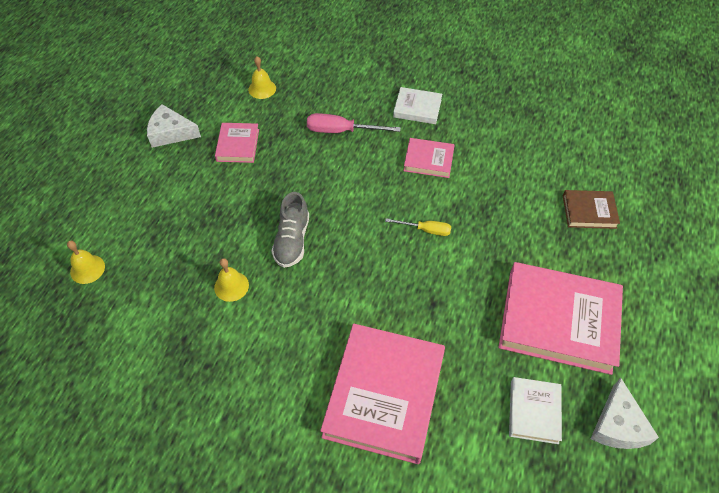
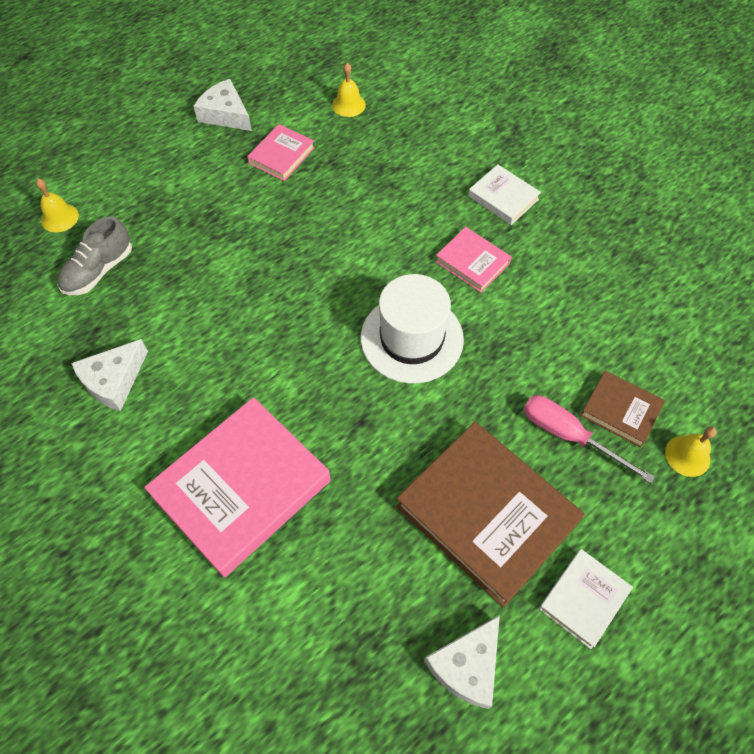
camera: 30 degrees right, 5 degrees up
yellow bell [214,258,249,302] -> yellow bell moved to [665,427,717,477]
grey shoe [271,192,309,268] -> grey shoe moved to [57,216,132,295]
pink screwdriver [307,113,401,133] -> pink screwdriver moved to [523,395,655,483]
yellow screwdriver [385,218,451,236] -> white hat [361,274,464,383]
pink book [499,262,623,375] -> brown book [396,422,585,608]
white book [509,377,562,444] -> white book moved to [539,549,633,649]
none -> white cheese [71,339,148,411]

